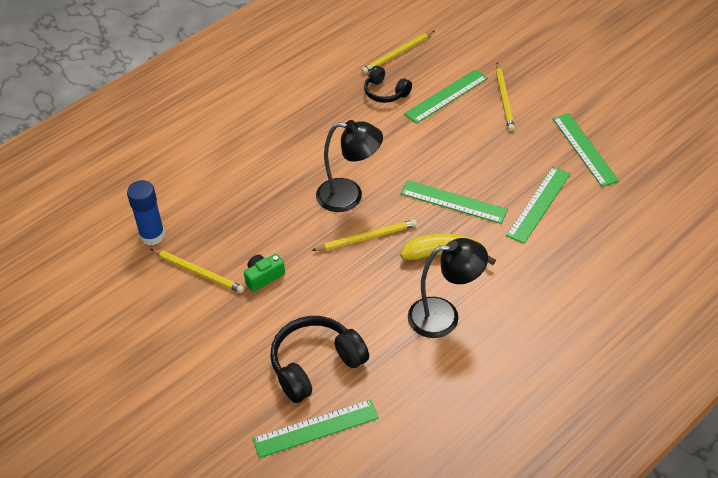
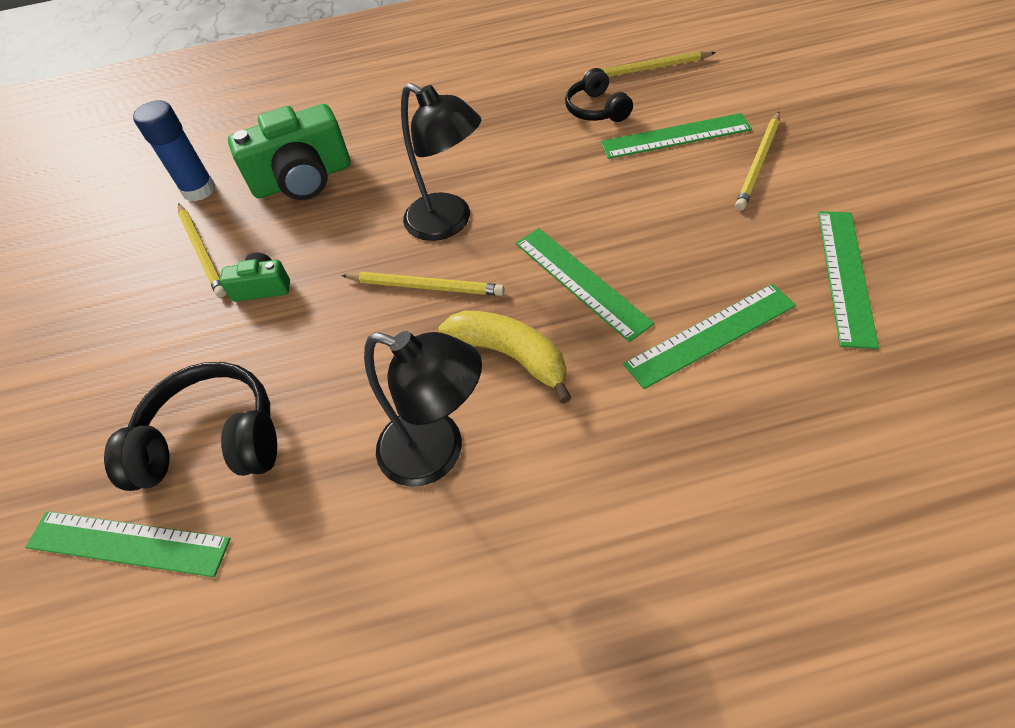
camera: 35 degrees right, 5 degrees up
none -> green camera [228,104,351,200]

